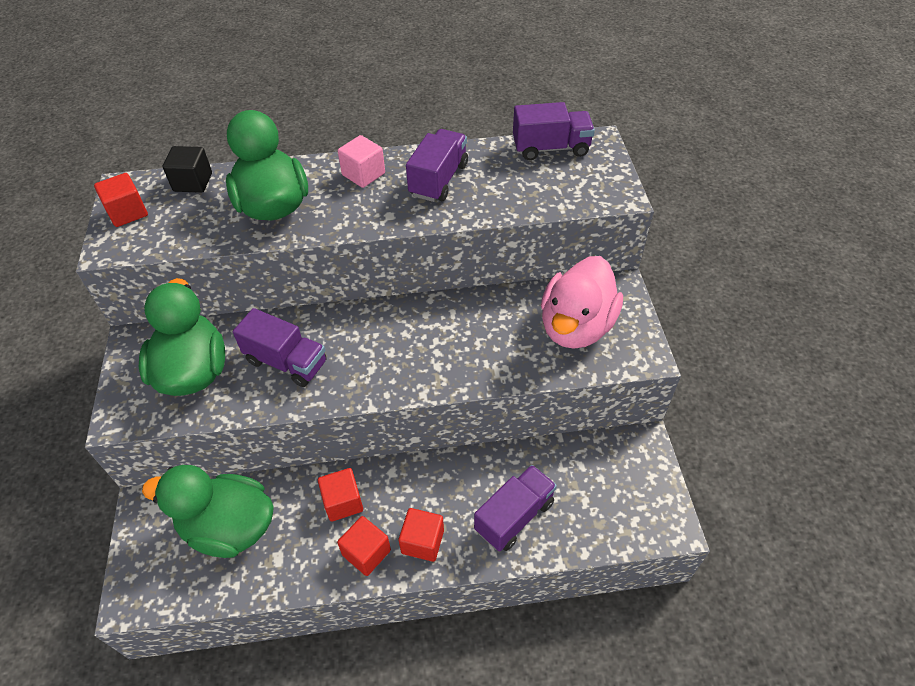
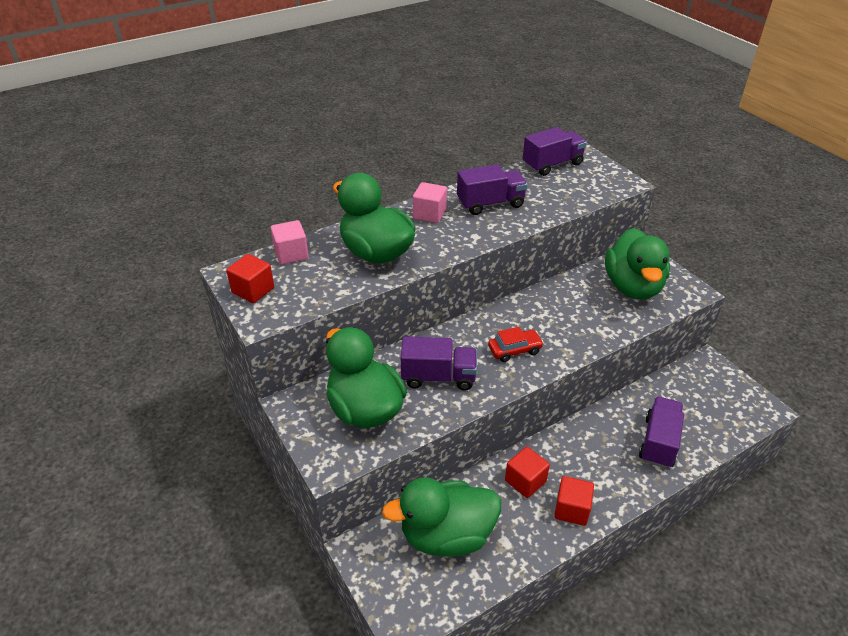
camera: 25 degrees left, 10 degrees down
black cube [163,146,212,193] -> pink cube [271,220,309,265]
red cube [399,508,444,562] -> none
purple truck [406,129,468,202] -> purple truck turned 75 degrees clockwise [457,164,528,215]
pink duck [541,256,623,349] -> green duck [605,228,670,300]
none -> red car [488,327,544,362]

